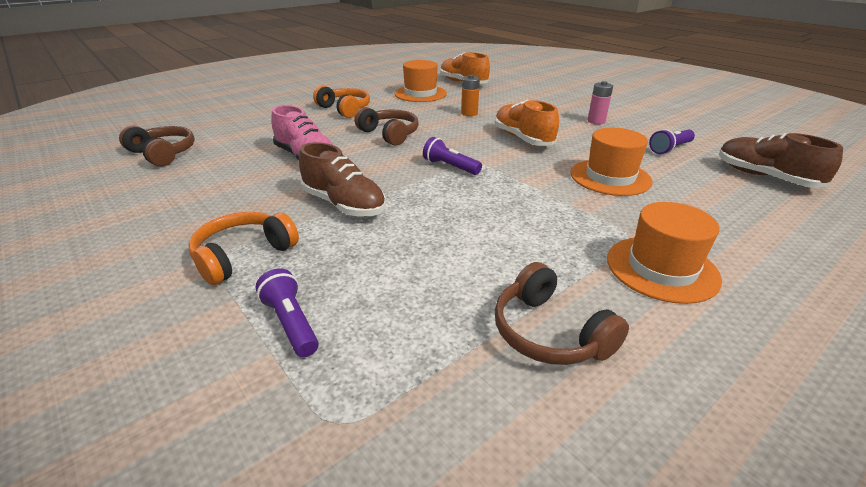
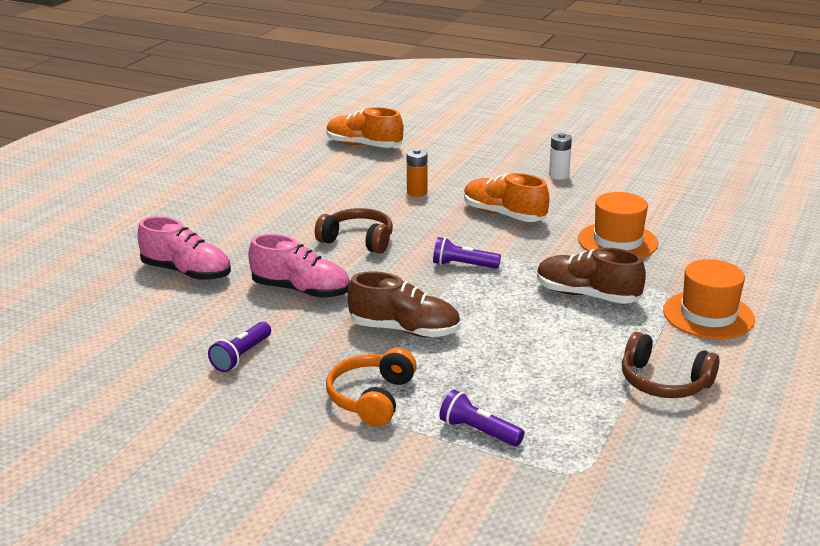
camera: 25 degrees left, 5 degrees down
brown headphones [119,125,195,167] -> none
orange headphones [313,85,370,118] -> none
orange hat [394,60,447,102] -> none
pink battery [588,81,613,124] -> white battery [549,133,572,180]
purple flashlight [649,129,695,154] -> purple flashlight moved to [208,322,271,372]
brown shoe [719,133,843,188] -> brown shoe moved to [537,248,646,304]
none -> pink shoe [138,216,231,280]

